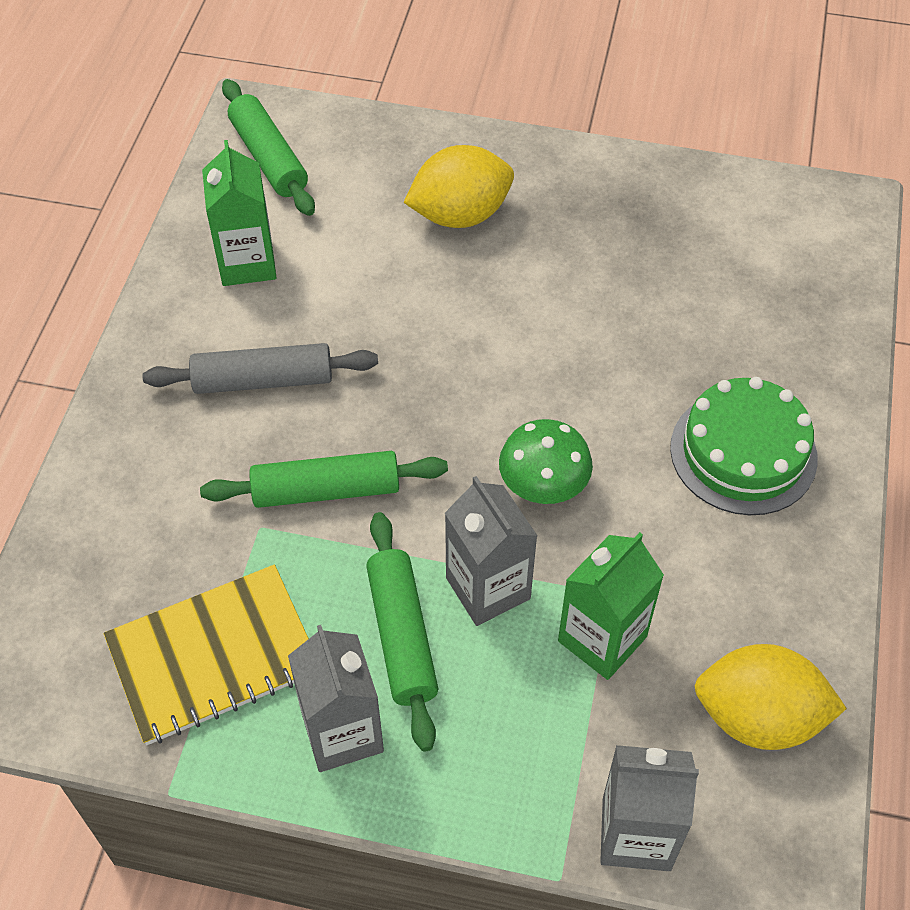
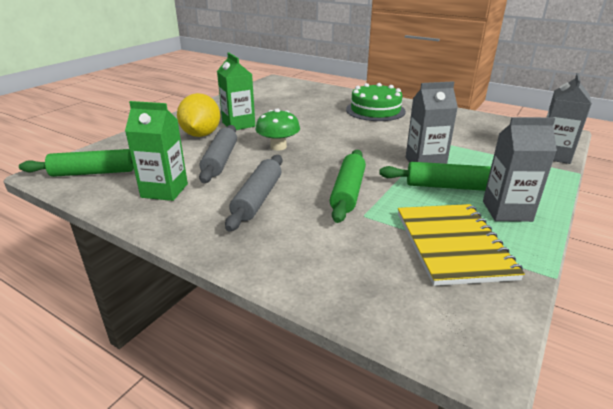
camera: 70 degrees left, 25 degrees down
green mushroom [499,419,593,504] -> green mushroom moved to [255,108,300,151]
green carton [558,532,664,680] -> green carton moved to [217,52,255,130]
yellow lemon [694,644,847,750] -> none
none -> grey rolling pin [199,125,237,183]

